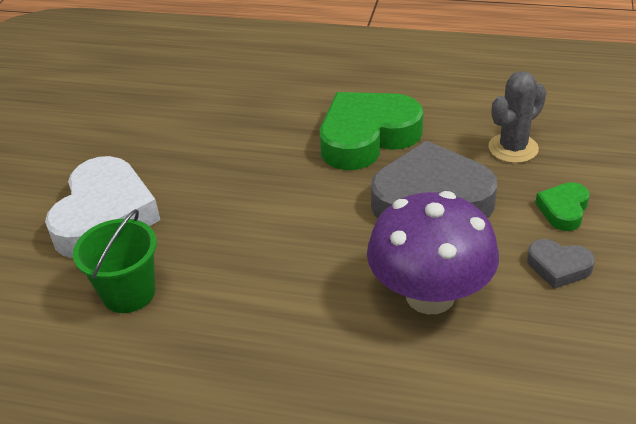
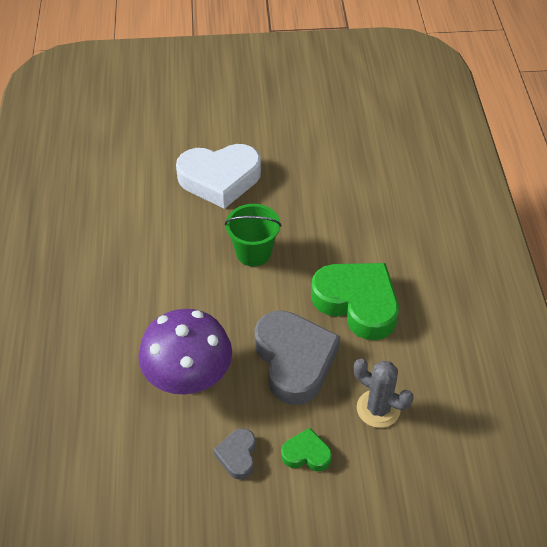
camera: 70 degrees right, 10 degrees up
green bucket [73,209,157,313] -> green bucket moved to [225,204,281,266]

